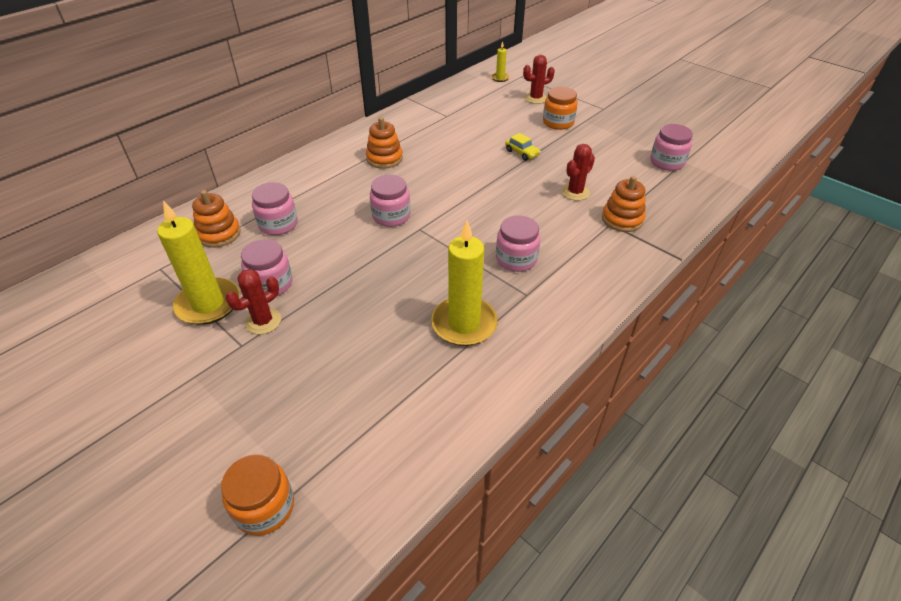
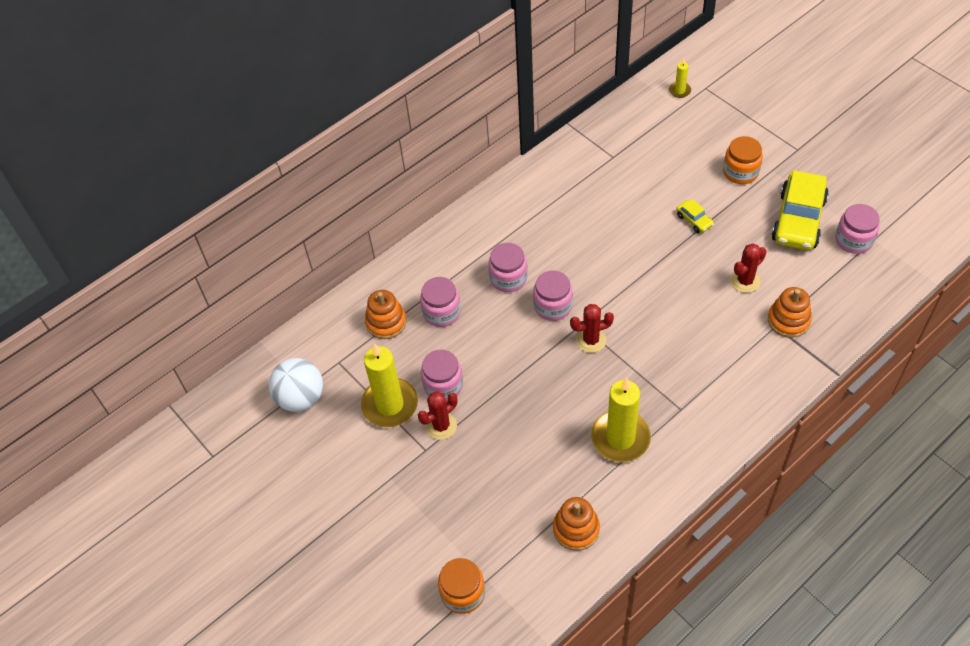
camera: 10 degrees right, 10 degrees up
orange stacking toy [366,117,403,169] -> orange stacking toy moved to [553,497,600,551]
pink jar [496,215,540,272] -> pink jar moved to [488,243,528,292]
red cactus [523,55,555,104] -> red cactus moved to [570,304,614,353]
none -> white ball [269,358,323,412]
none -> yellow car [772,170,829,250]

